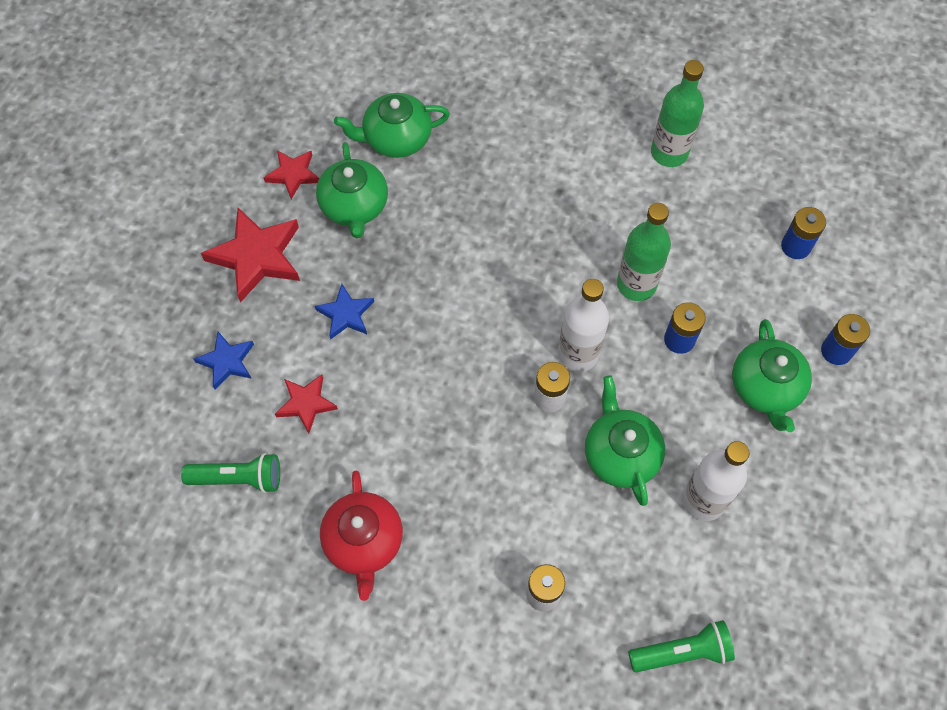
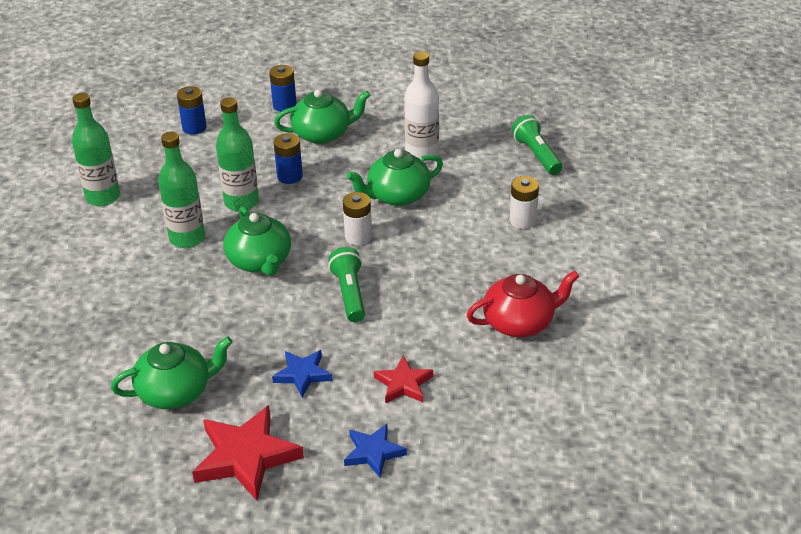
camera: 100 degrees left, 25 degrees down
green flashlight [181,453,280,493] -> green flashlight moved to [328,247,365,322]
red star [263,150,319,199] -> none
green teapot [334,93,450,158] -> green teapot moved to [223,206,291,276]
white bottle [558,279,609,372] -> none
none -> green bottle [158,132,205,248]

